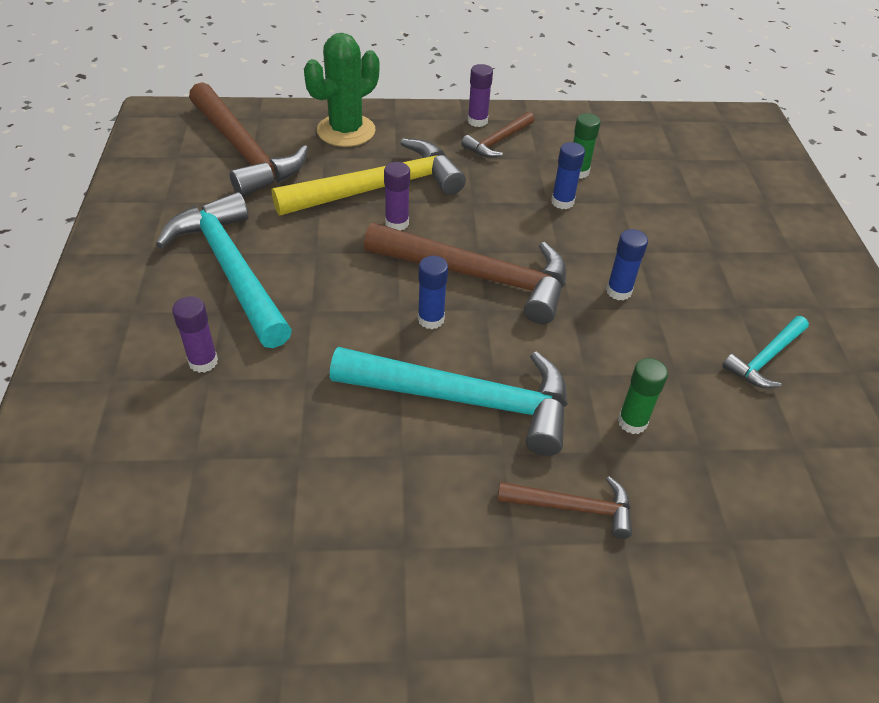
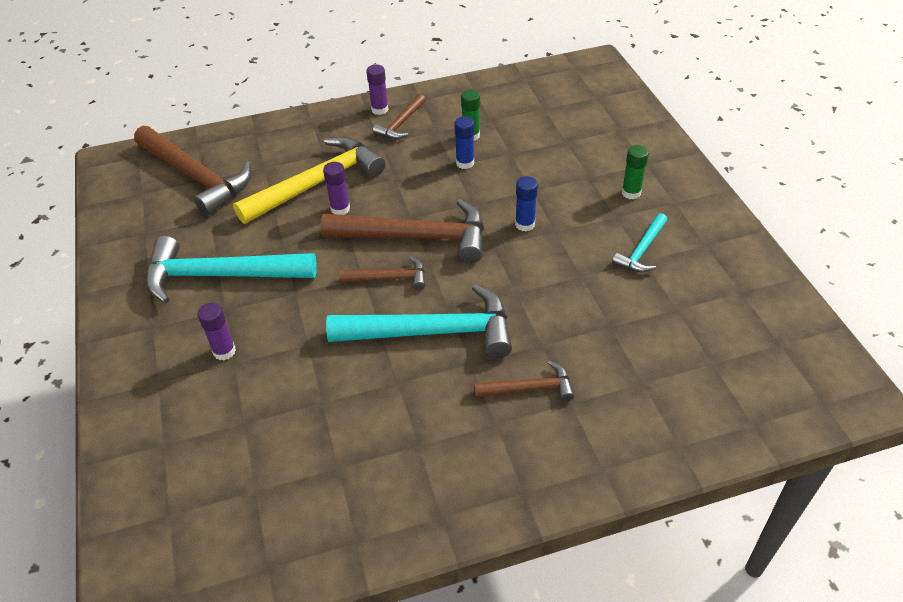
camera: 10 degrees left, 0 degrees up
turquoise hammer [156,192,292,348] -> turquoise hammer turned 45 degrees counterclockwise [145,236,317,304]
green cactus [304,33,379,147] -> none
blue glue stick [418,256,448,329] -> brown hammer [339,256,425,290]
green glue stick [618,358,668,434] -> green glue stick moved to [622,145,649,200]

